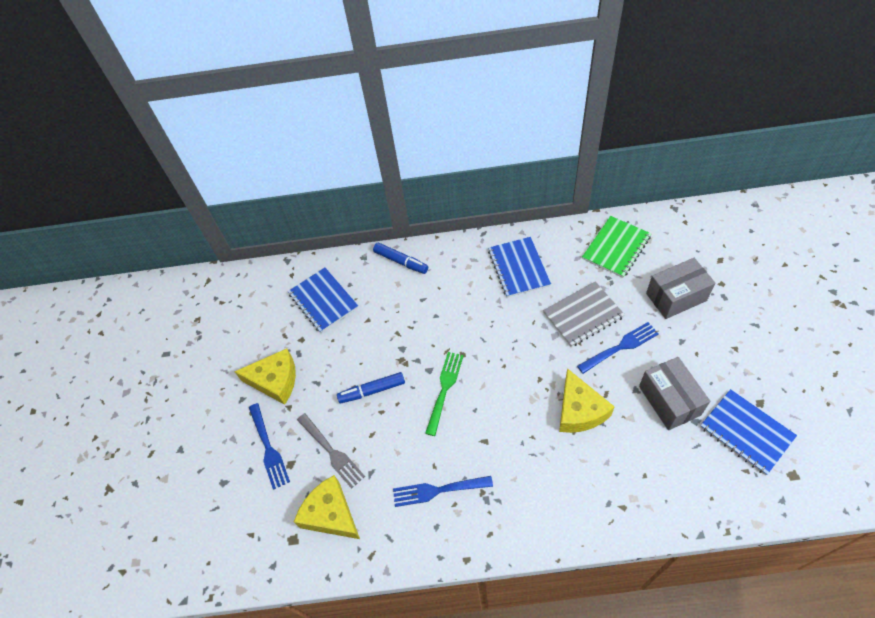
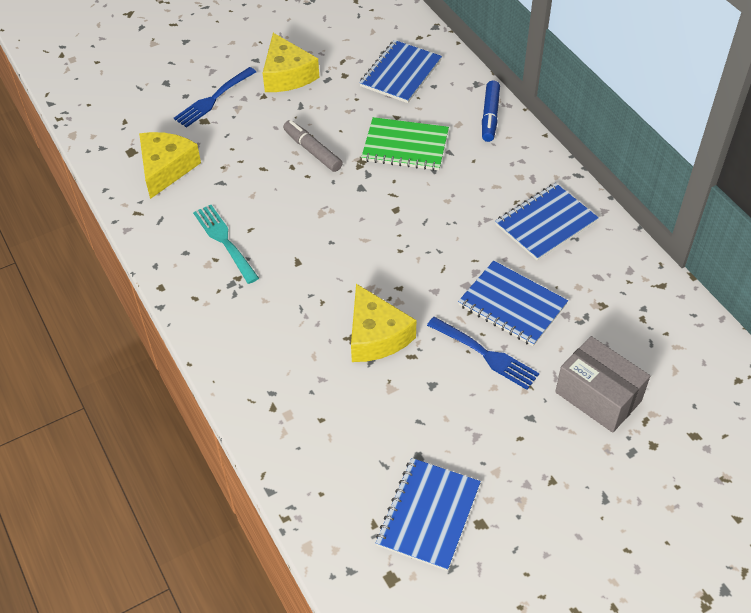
camera: 60 degrees right, 5 degrees down
grey fork [297,413,365,489] -> none
blue marker [337,372,405,403] -> grey marker [283,120,343,172]
blue fork [393,476,493,507] -> turquoise fork [193,205,259,284]
green fork [425,352,464,436] -> none
grey notebook [543,281,625,347] -> blue notebook [458,261,568,346]
yellow cheese [559,368,615,433] -> yellow cheese turned 75 degrees counterclockwise [351,284,416,362]
green notebook [582,216,652,278] -> green notebook moved to [361,117,449,171]
grey box [639,357,710,430] -> none

